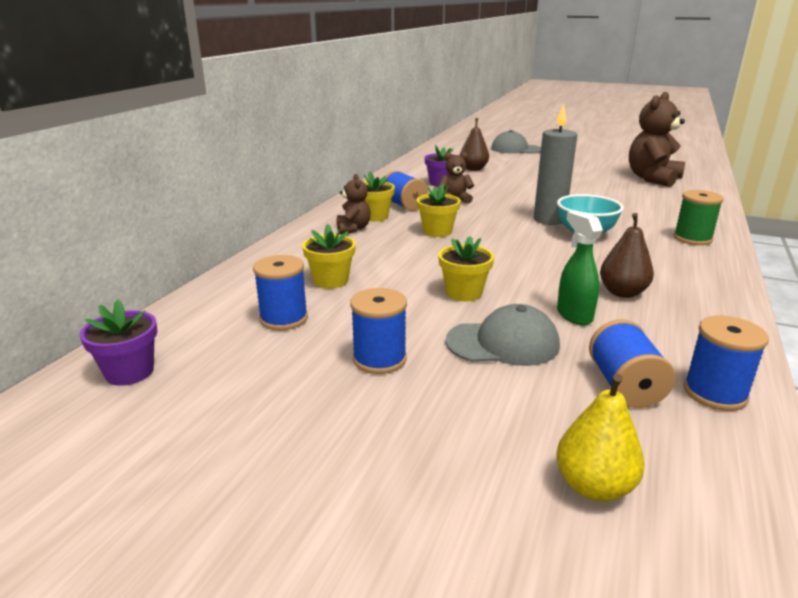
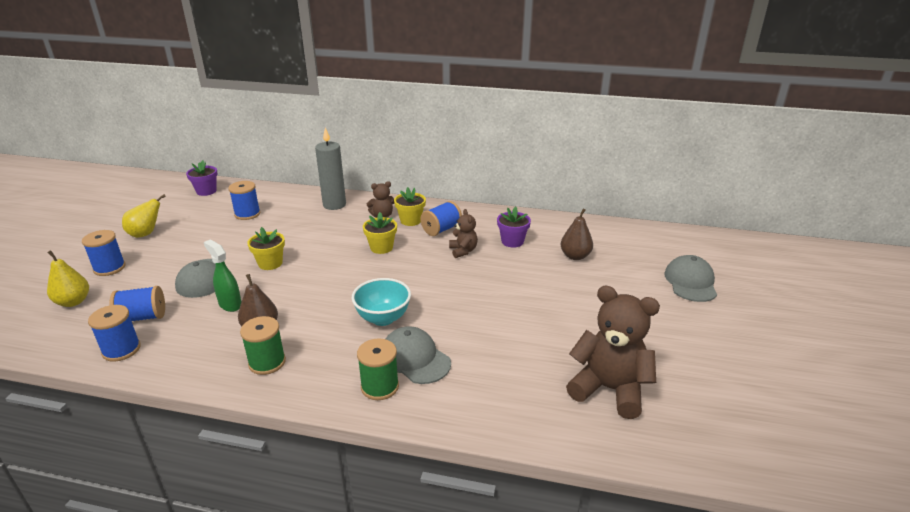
camera: 80 degrees right, 5 degrees up
yellow flower pot [302,224,356,288] -> none
blue spool [350,288,407,374] -> blue spool moved to [82,230,126,276]
grey candle [534,105,577,225] -> grey candle moved to [315,127,346,210]
green spray bottle [557,211,603,325] -> green spray bottle turned 105 degrees counterclockwise [204,239,241,312]
none -> yellow pear [122,194,166,238]
none -> green spool [240,316,286,375]
none -> grey cap [385,326,451,384]

